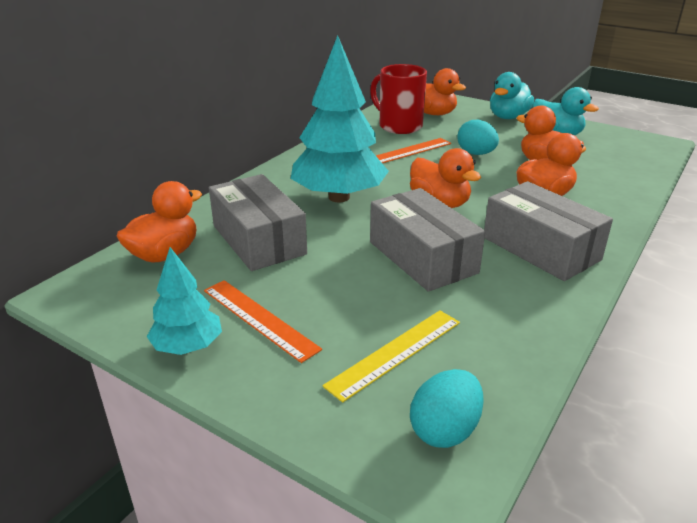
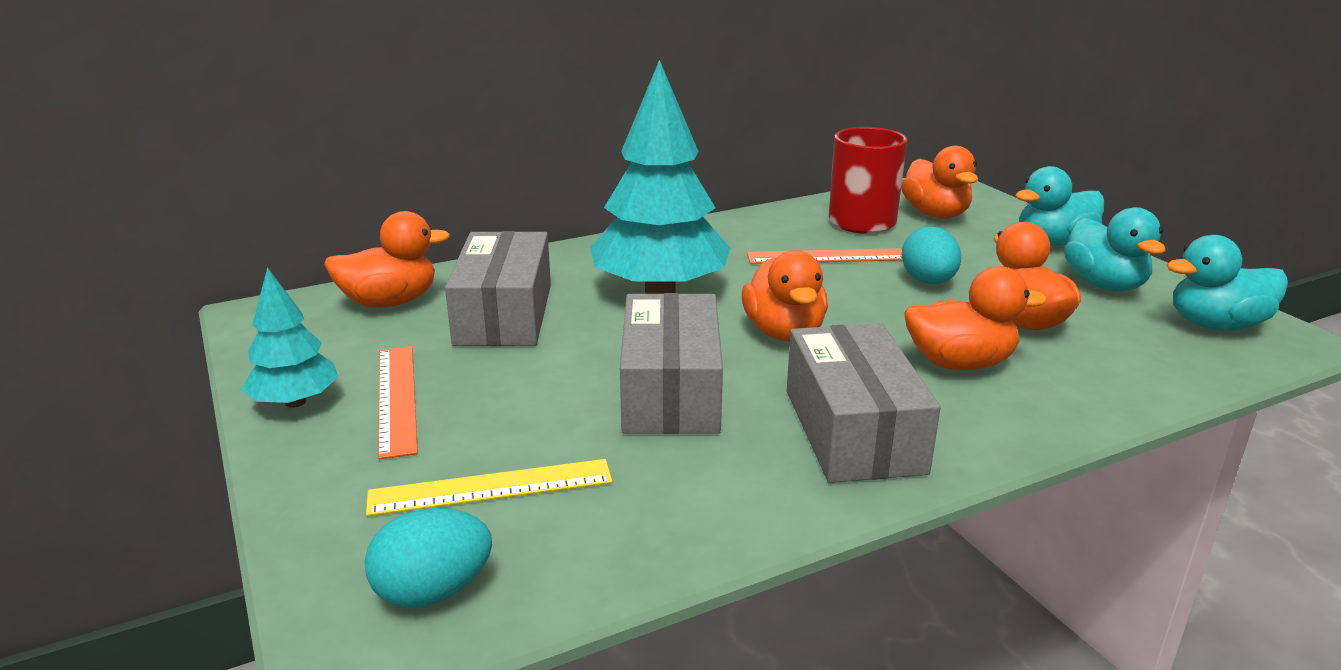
camera: 30 degrees right, 5 degrees down
none -> turquoise duck [1166,235,1288,330]

